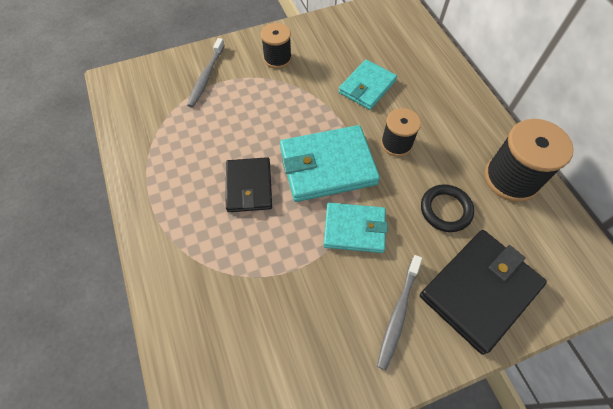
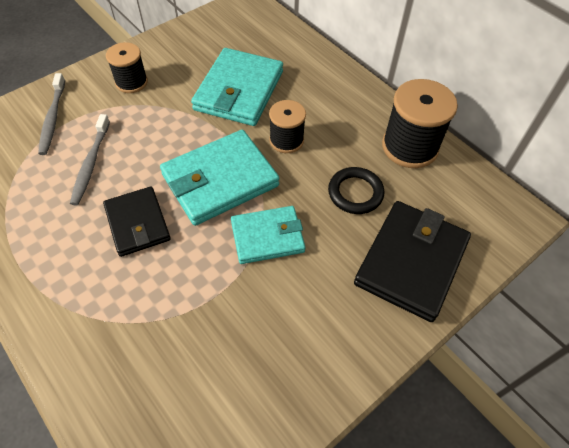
camera: 20 degrees left, 5 degrees down
turquoise wallet [339,59,397,110] -> turquoise wallet [191,48,283,126], size x1.56
grey toothbrush [377,255,422,370] -> grey toothbrush moved to [70,114,110,206]

